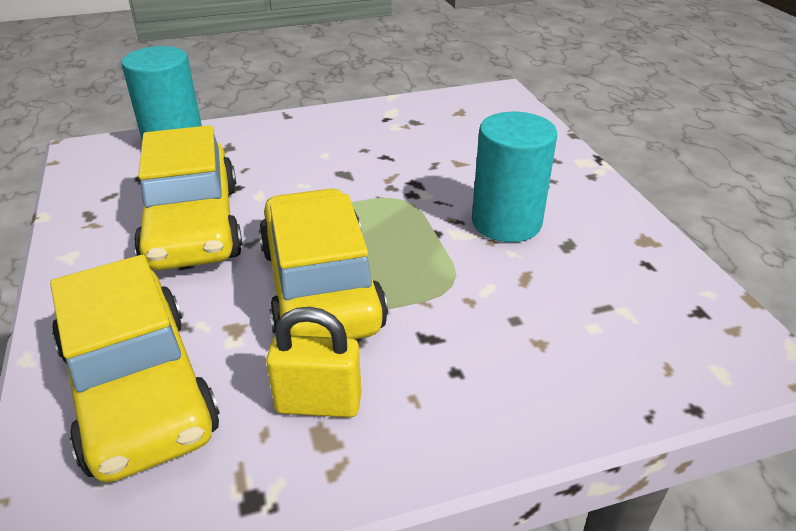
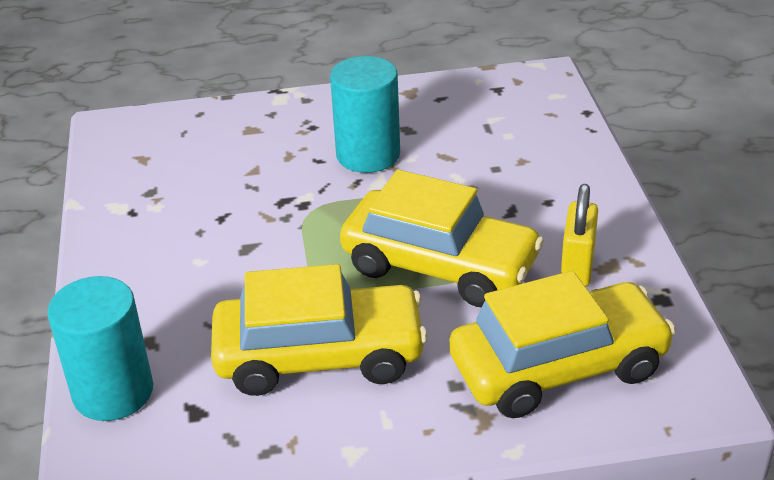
camera: 80 degrees left, 0 degrees up
yellow car [259,188,388,339] -> yellow car turned 150 degrees counterclockwise [340,170,544,307]

